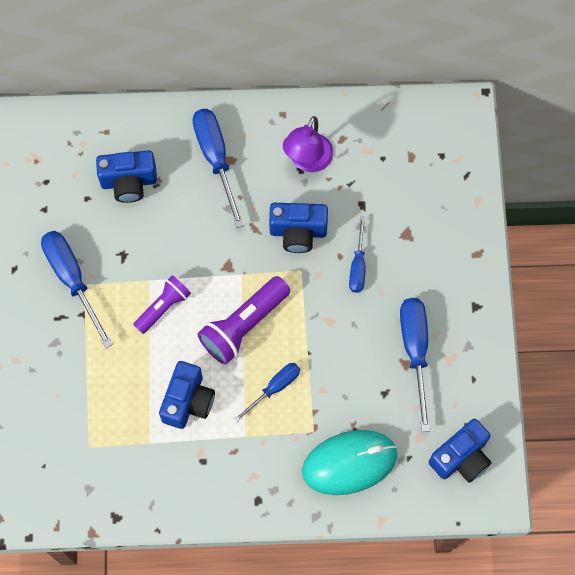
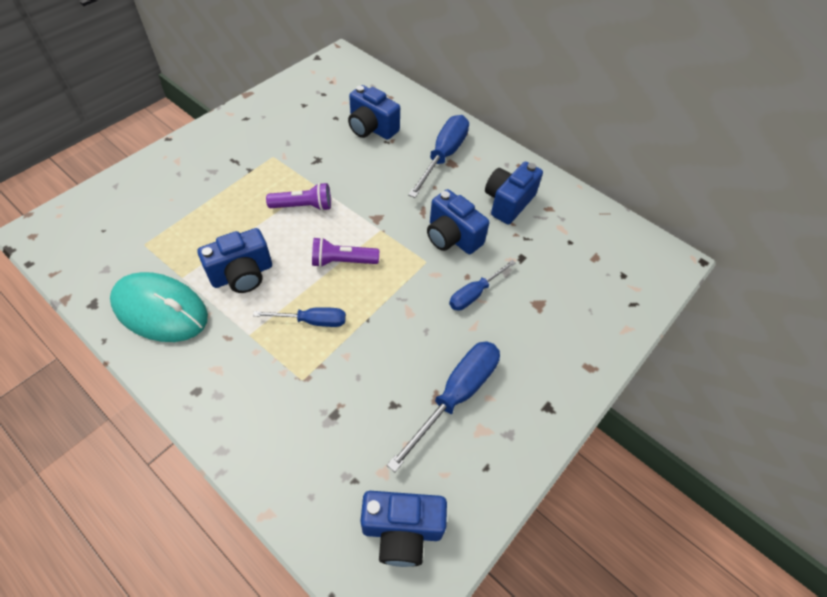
camera: 40 degrees right, 15 degrees down
blue screwdriver [41,231,113,348] -> none
purple flashlight [197,276,290,365] -> purple flashlight [312,237,379,267], size x0.63
purple lamp [283,116,333,172] -> blue camera [485,162,543,224]
turquoise mouse [302,430,397,495] -> turquoise mouse moved to [110,272,208,342]

